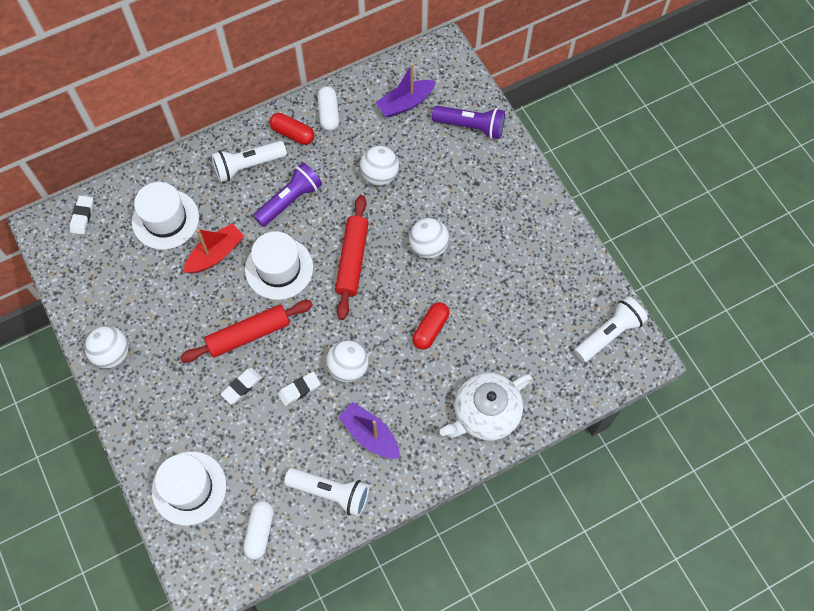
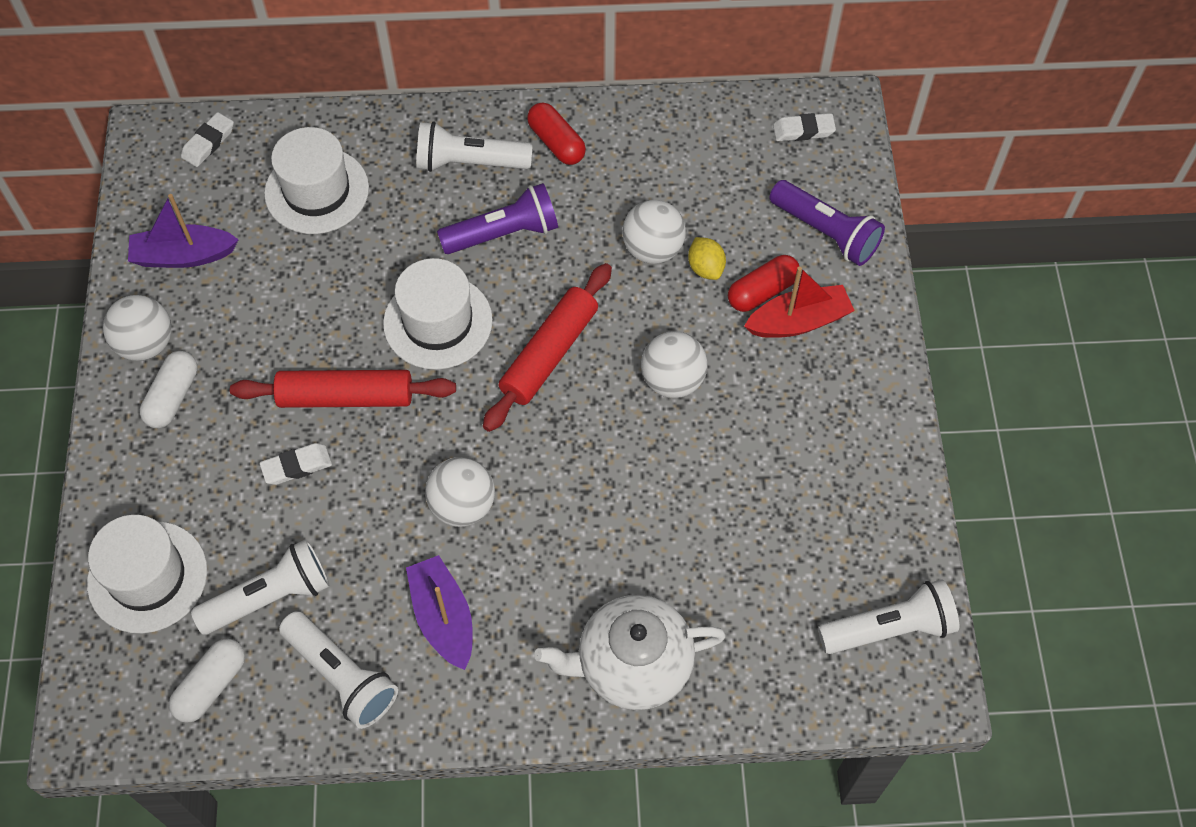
camera: 25 degrees right, 5 degrees down
red boat [184,223,244,273] -> red boat moved to [744,267,855,338]
white eraser [278,372,321,406] -> white eraser moved to [773,113,836,141]
white capsule [317,86,339,131] -> white capsule moved to [140,351,197,428]
purple boat [375,63,436,118] -> purple boat moved to [128,194,239,268]
red capsule [412,302,450,350] -> red capsule moved to [728,255,800,312]
none -> white flashlight [191,539,330,635]
none -> yellow lemon [688,237,726,280]

